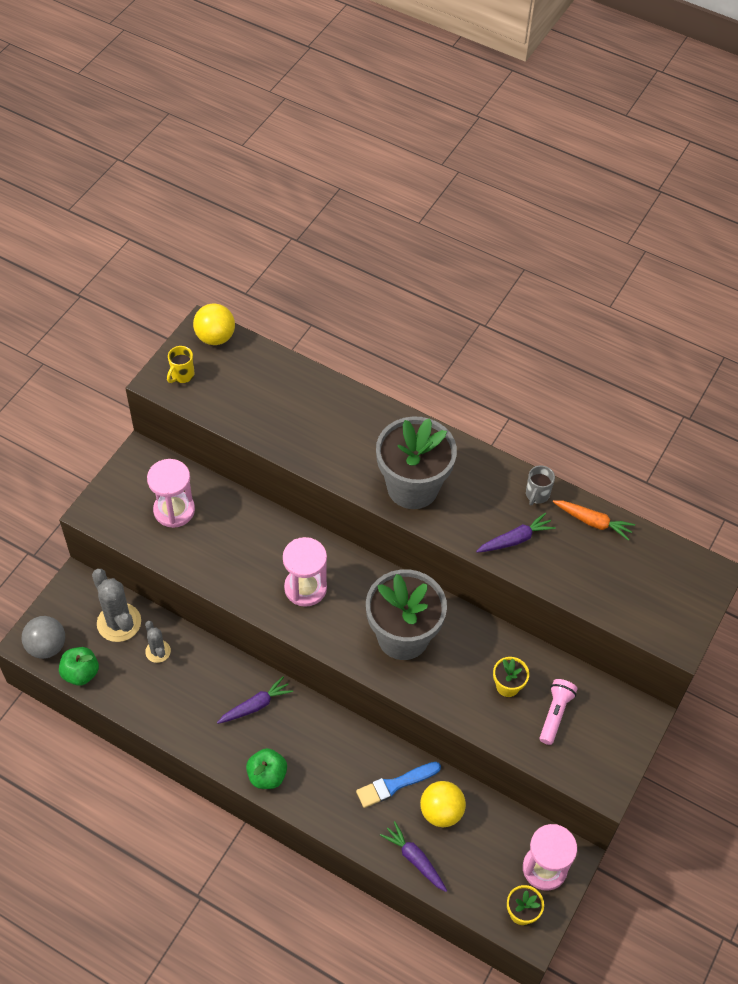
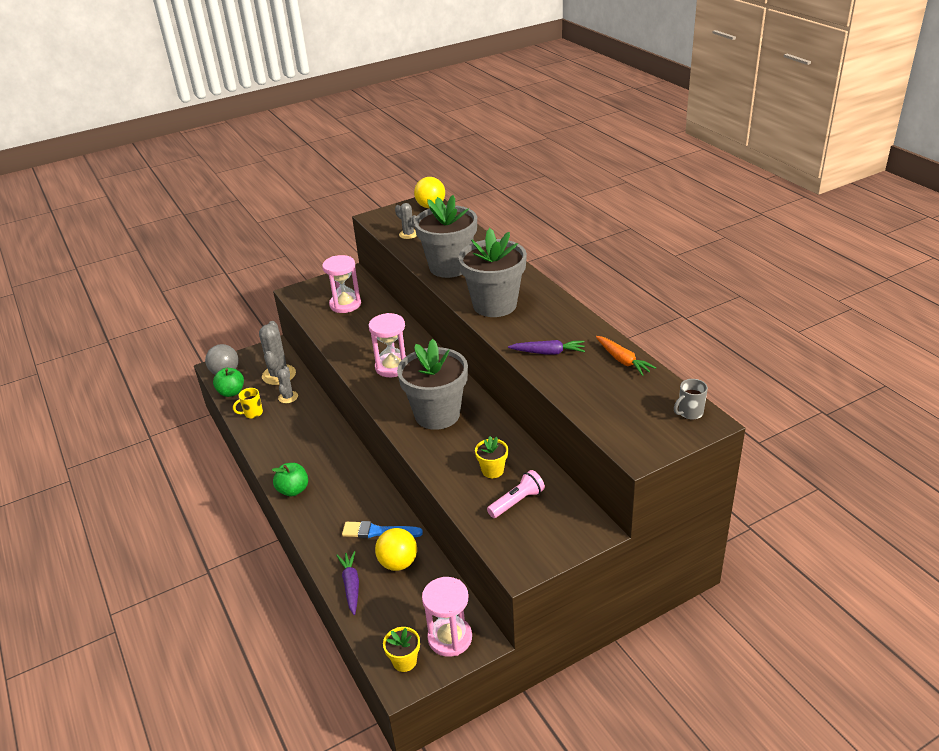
camera: 35 degrees right, 20 degrees down
yellow mug [167,346,194,383] -> yellow mug moved to [233,388,263,419]
purple carrot [217,676,293,724] -> none
grey mug [526,465,555,505] -> grey mug moved to [674,379,708,420]
none -> grey cactus [395,203,417,239]
none -> grey flower pot [414,195,477,278]

